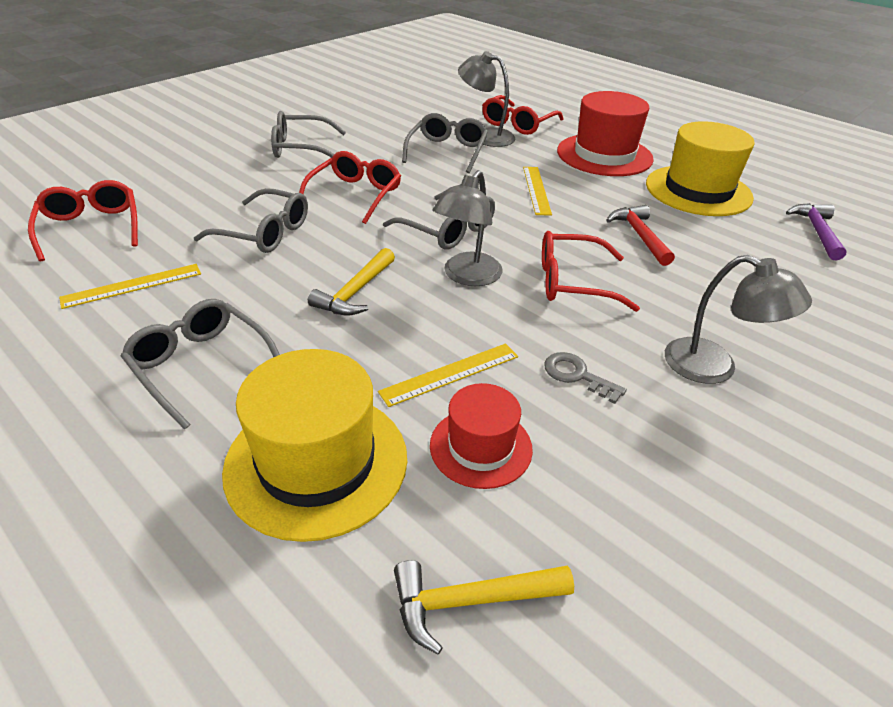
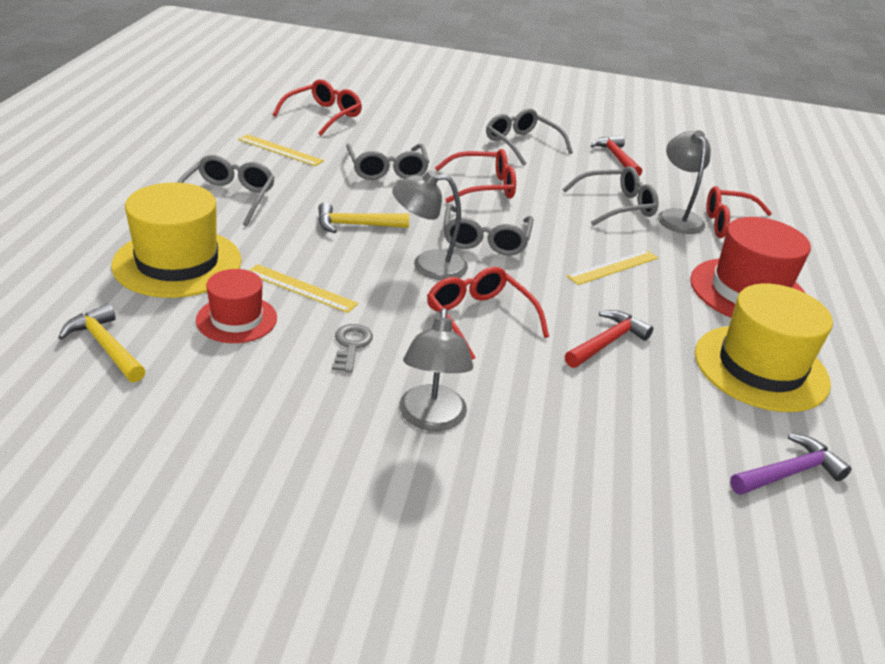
camera: 55 degrees right, 5 degrees down
none -> red hammer [591,136,642,176]

